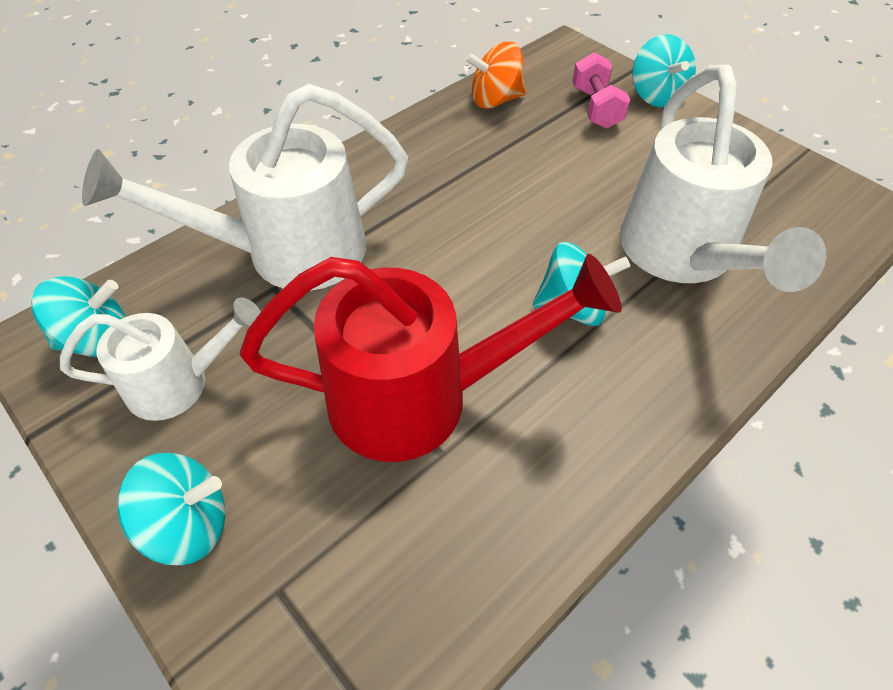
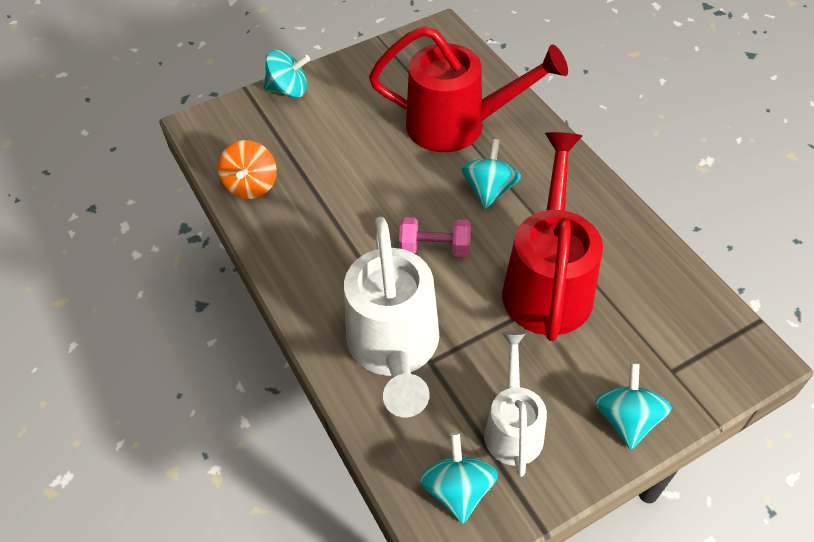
camera: 75 degrees left, 0 degrees up
pink dumbbell [572,52,630,129] -> pink dumbbell moved to [399,217,471,257]
white watering can [620,64,826,292] -> red watering can [369,26,568,152]

